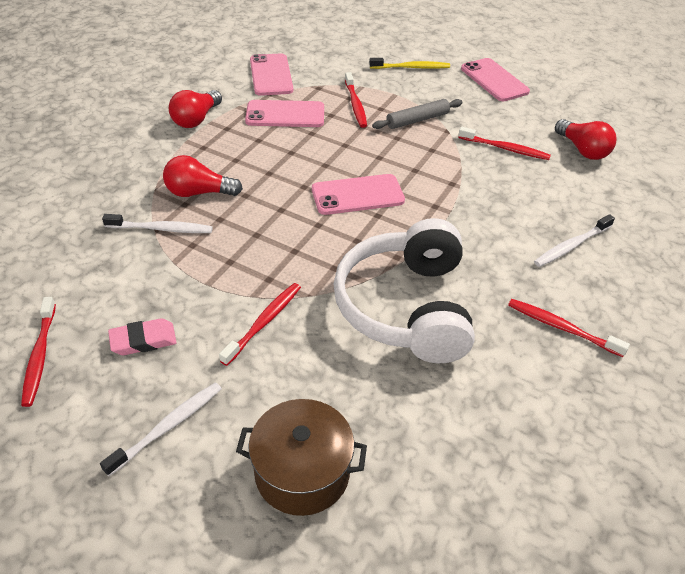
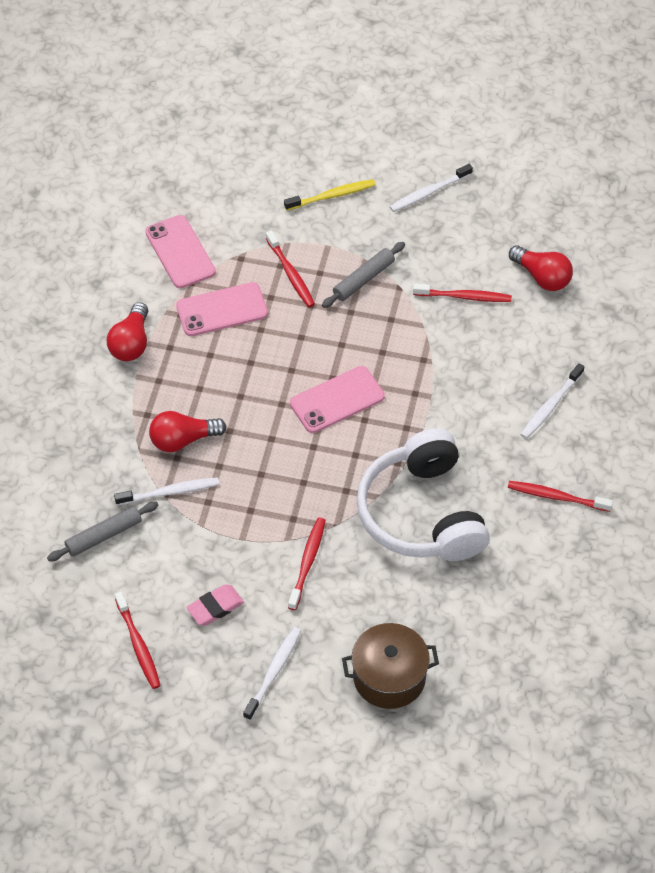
camera: 15 degrees left, 10 degrees up
pink phone [461,58,530,101] -> white toothbrush [390,164,473,212]
none -> grey rolling pin [47,501,158,561]

